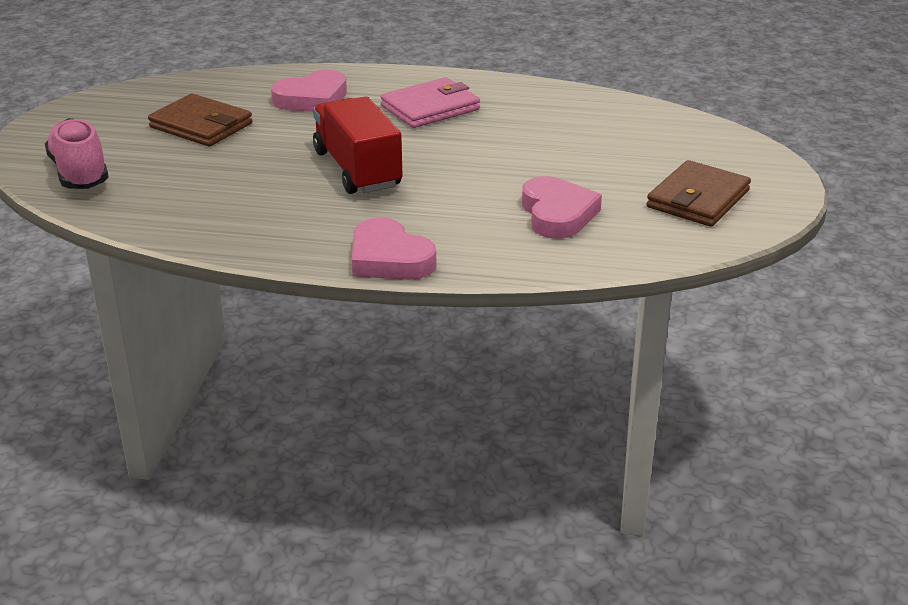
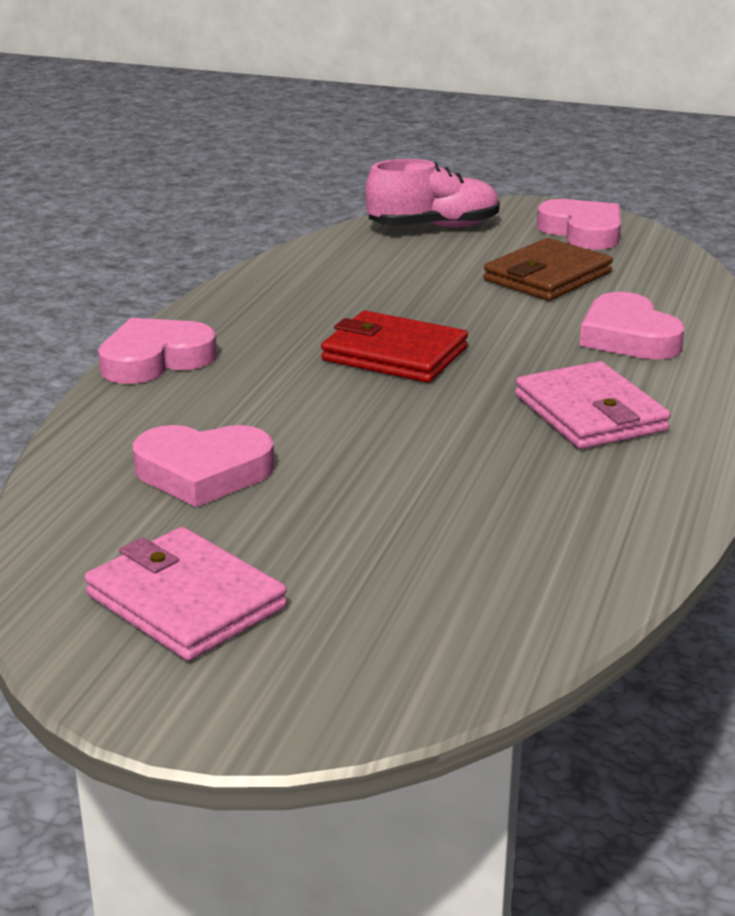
camera: 100 degrees right, 5 degrees down
red truck [313,96,402,194] -> red wallet [321,311,468,383]
brown wallet [647,160,751,227] -> pink wallet [84,527,287,661]
none -> pink heart [537,199,621,249]

